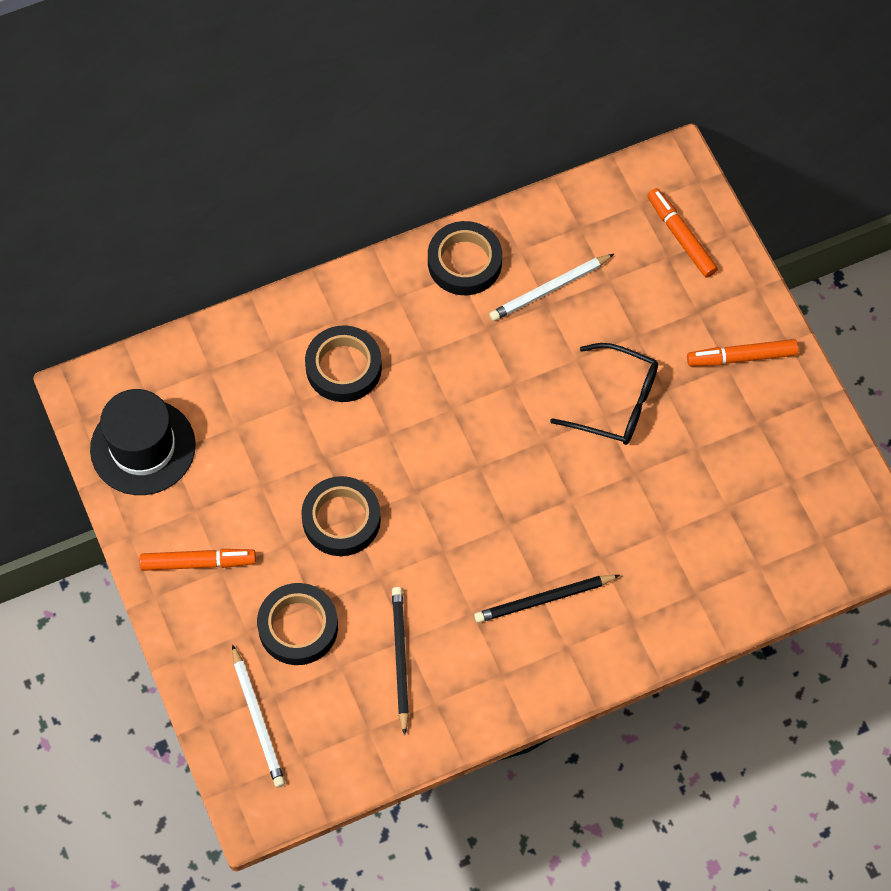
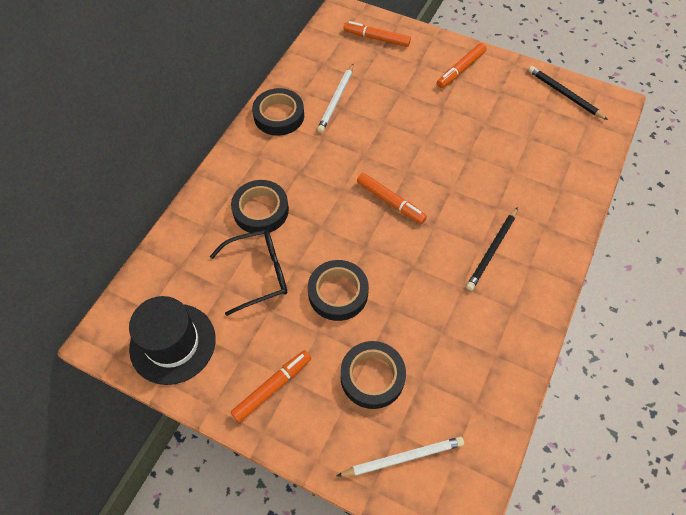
camera: 40 degrees left, 5 degrees down
white pencil [232,644,285,787] -> white pencil turned 45 degrees counterclockwise [337,437,464,477]
black pencil [392,587,409,735] -> black pencil moved to [528,66,608,120]
black glasses [550,343,658,445] -> black glasses moved to [210,230,287,316]
none -> orange marker [357,173,427,224]

